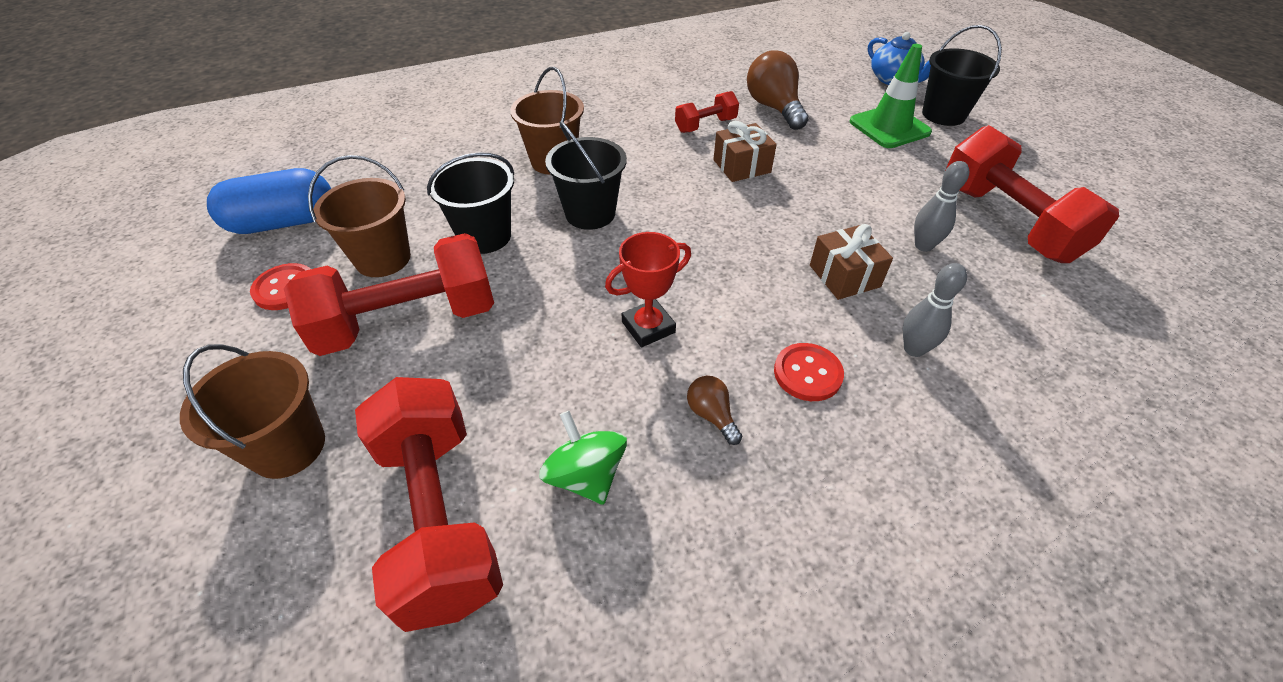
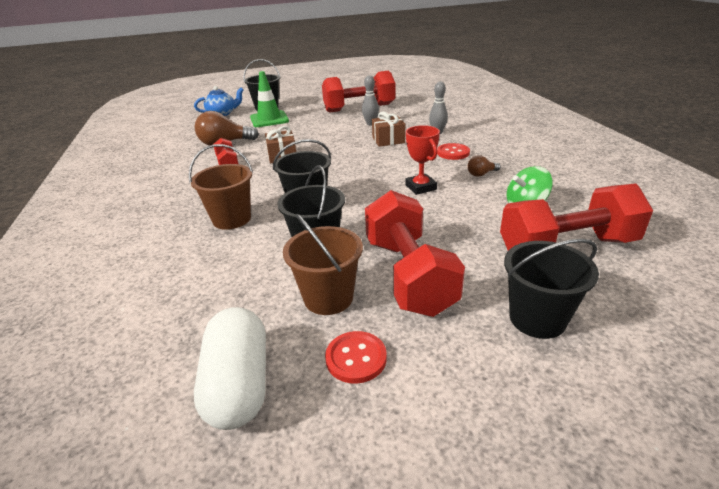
camera: 80 degrees left, 15 degrees down
brown bucket [180,344,325,479] -> black bucket [504,239,599,339]
blue capsule [207,168,331,234] -> white capsule [194,307,266,430]

